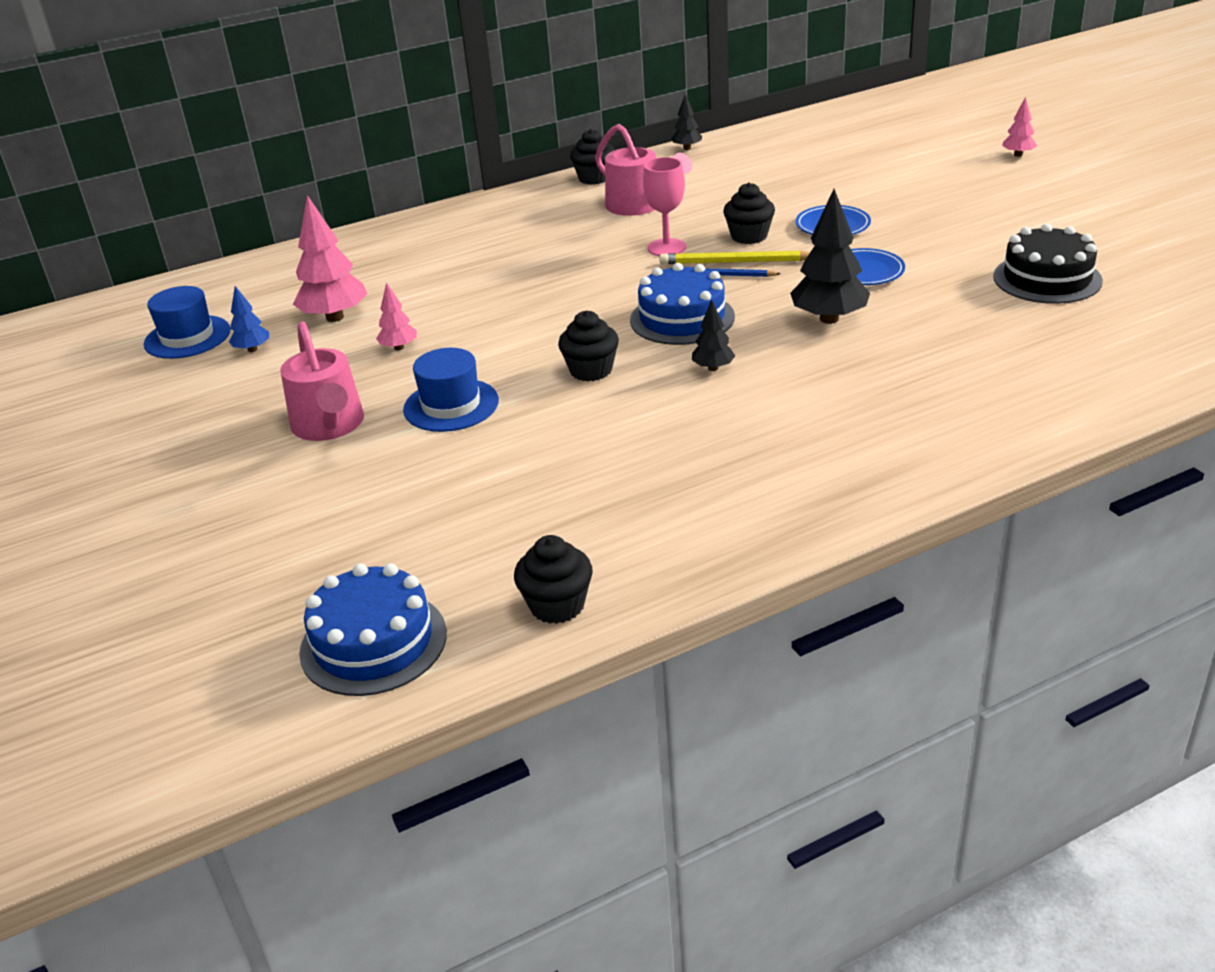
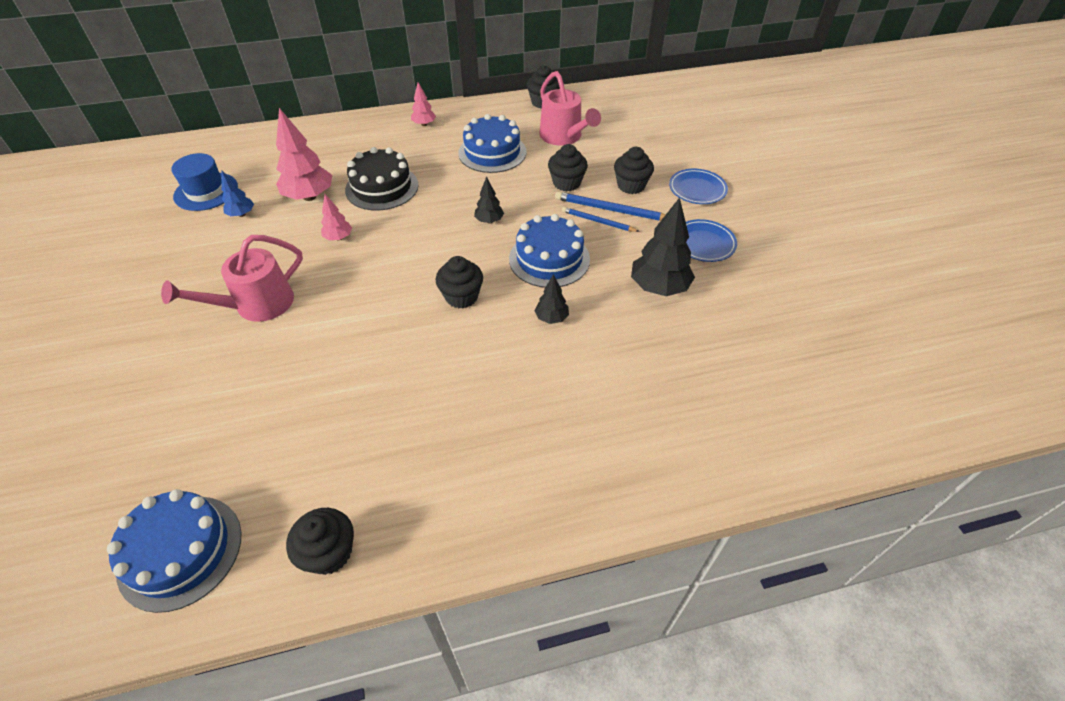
camera: 10 degrees right, 15 degrees up
pink watering can [280,321,364,441] -> pink watering can turned 60 degrees clockwise [161,235,303,322]
blue hat [403,348,499,432] -> none
pink goblet [643,157,686,256] -> black cupcake [548,144,588,191]
yellow pencil [660,251,810,264] -> blue pencil [555,191,666,221]
black tree [671,94,702,150] -> black tree moved to [474,176,504,223]
black cake [993,224,1103,304] -> black cake moved to [345,147,418,211]
pink tree [1002,97,1037,157] -> pink tree moved to [411,82,436,126]
none -> blue cake [458,114,526,173]

